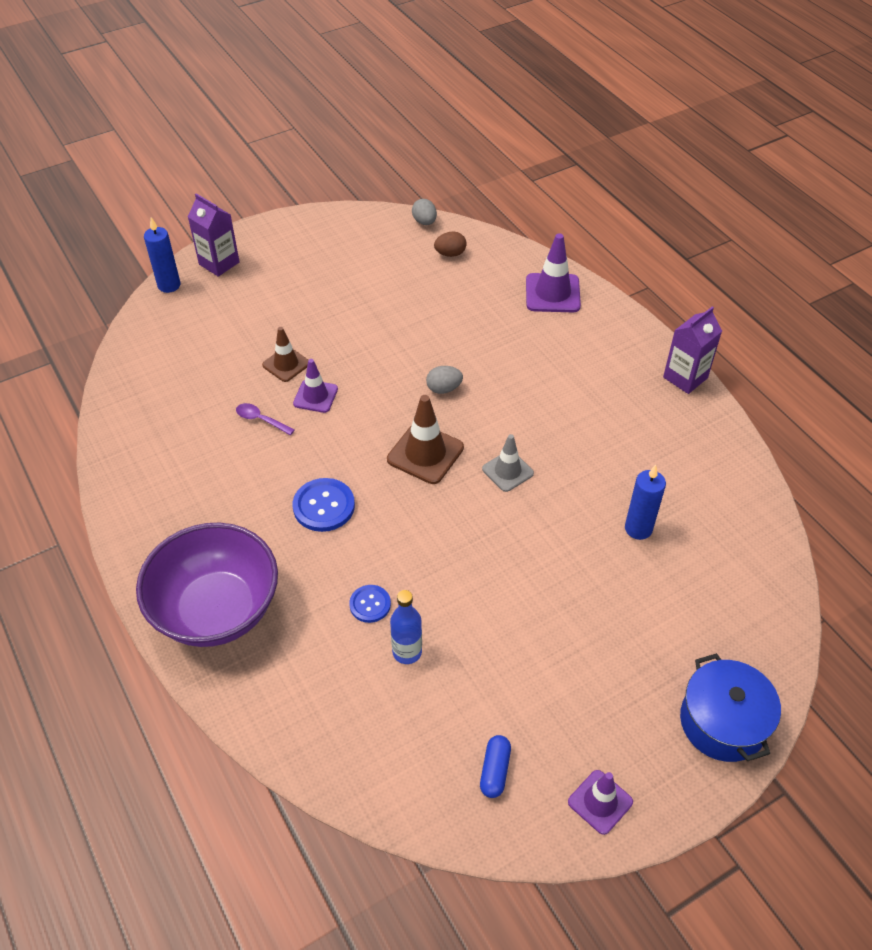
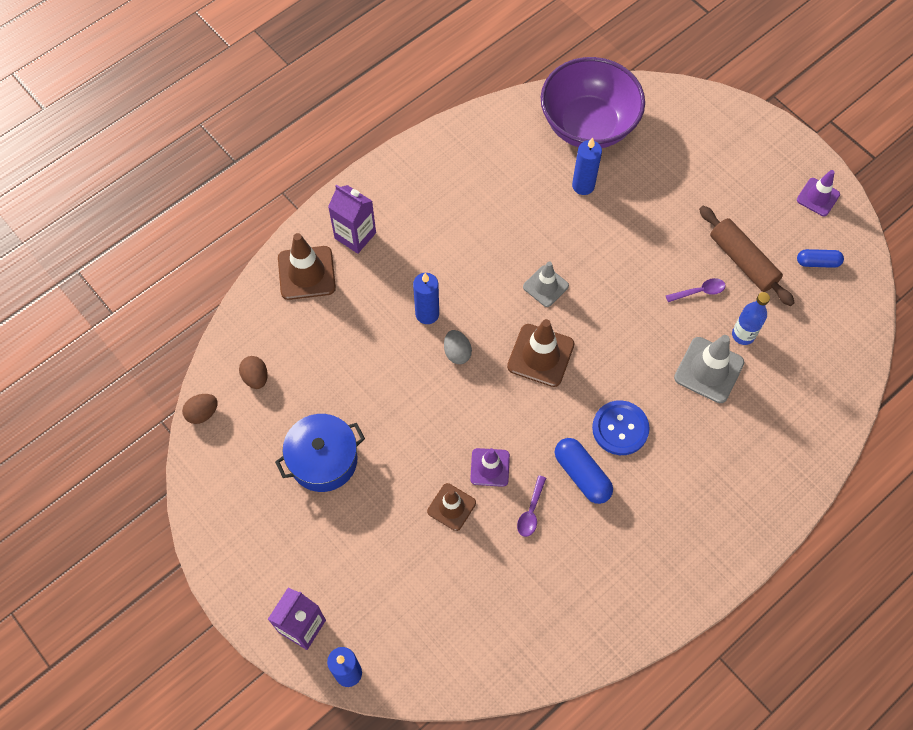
camera: 100 degrees left, 15 degrees up
purple bowl [136,523,278,647] -> purple bowl moved to [541,57,645,148]
blue button [349,585,391,623] -> grey traffic cone [674,335,744,403]
grey egg [412,199,437,225] -> brown egg [182,394,218,424]
purple traffic cone [526,233,581,312] -> brown traffic cone [278,233,336,300]
purple carton [663,306,722,394] -> purple carton moved to [328,185,376,254]
blue pot [680,653,781,762] -> blue pot moved to [275,414,365,492]
none -> blue candle [413,273,439,324]
none -> blue capsule [555,438,613,504]
none -> purple spoon [666,278,726,302]
none -> brown rolling pin [699,206,795,306]

